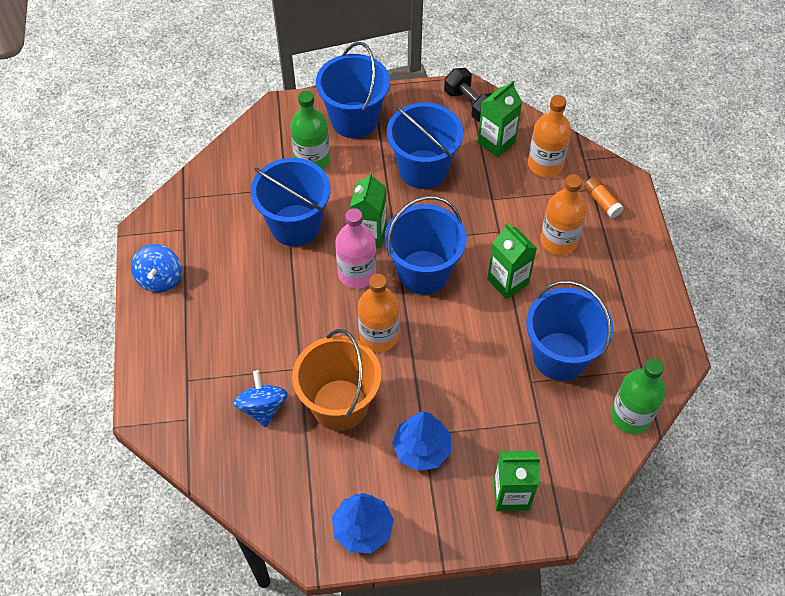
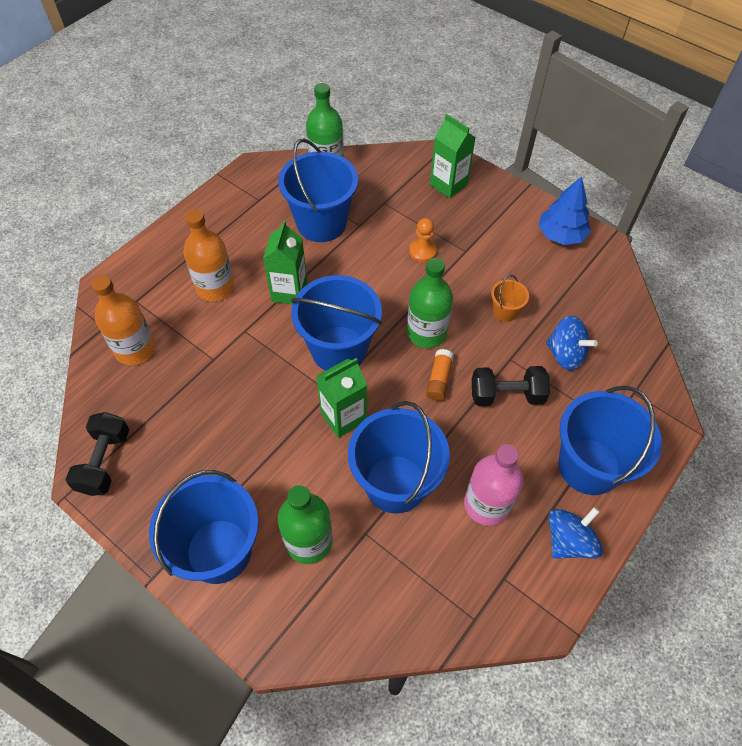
camera: 135 degrees left, 0 degrees up
blue spinning top [233,370,288,427] -> blue spinning top turned 90 degrees counterclockwise [546,316,598,370]
orange bucket [292,329,381,431] -> orange bucket [491,275,529,322], size x0.45
pink bottle [335,208,376,289] -> pink bottle moved to [464,444,523,526]
orange bottle [358,274,400,352] -> green bottle [407,258,453,348]
blue bucket [387,102,463,189] -> blue bucket moved to [558,386,662,495]
blue tree [392,412,451,471] -> none
green carton [477,81,522,158] -> none
orange glue stick [584,177,624,218] -> orange glue stick moved to [426,349,454,401]
none -> orange pawn [409,218,437,262]
none -> black dumbbell [472,366,550,406]

